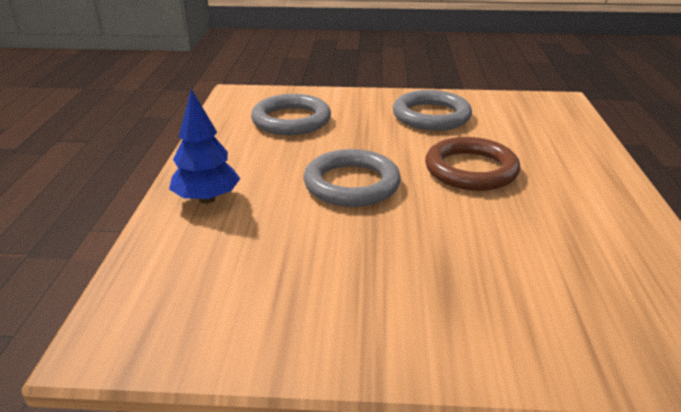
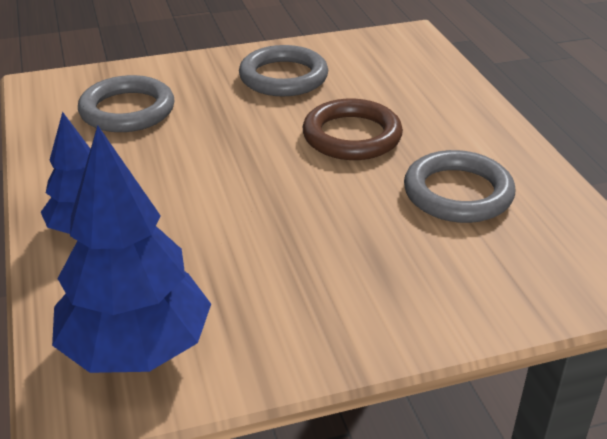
camera: 20 degrees left, 5 degrees up
grey ring [304,149,401,207] -> grey ring moved to [404,150,515,223]
none -> blue tree [52,125,211,373]

